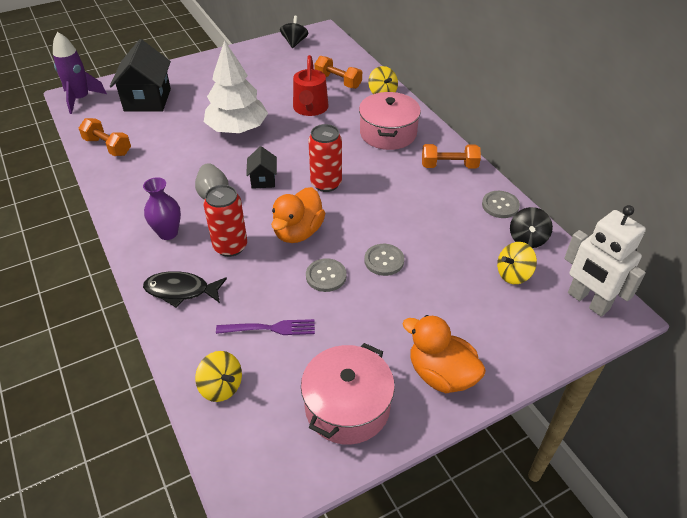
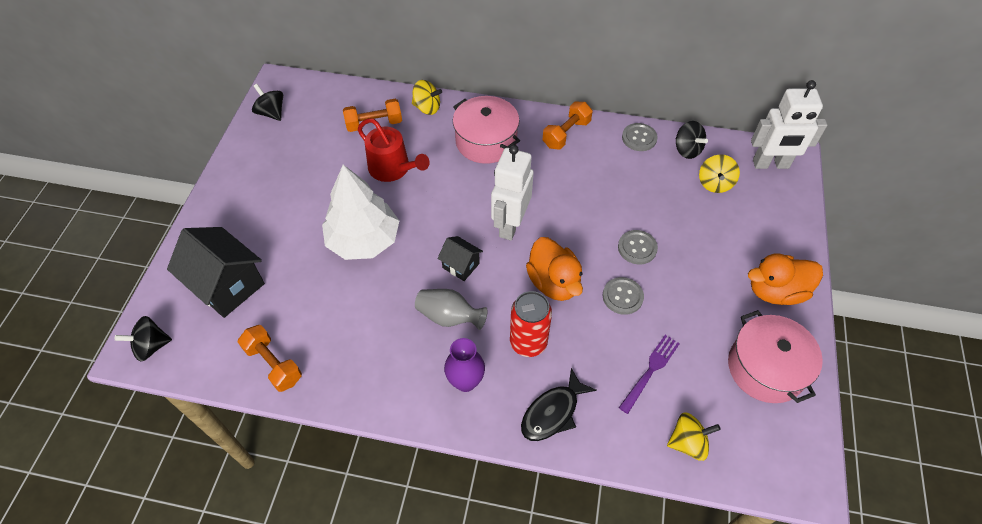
camera: 50 degrees left, 10 degrees up
purple rocket [53,32,107,114] -> black spinning top [115,316,172,361]
orange dumbbell [79,118,131,156] -> orange dumbbell turned 60 degrees clockwise [238,325,302,392]
red can [308,124,342,192] -> white robot [491,145,534,240]

